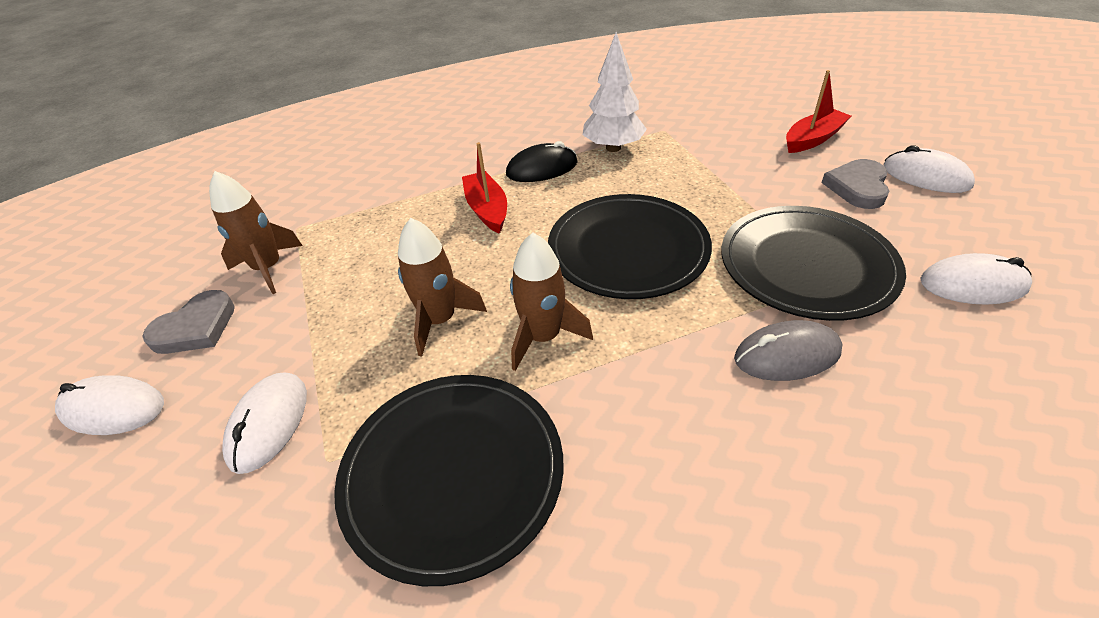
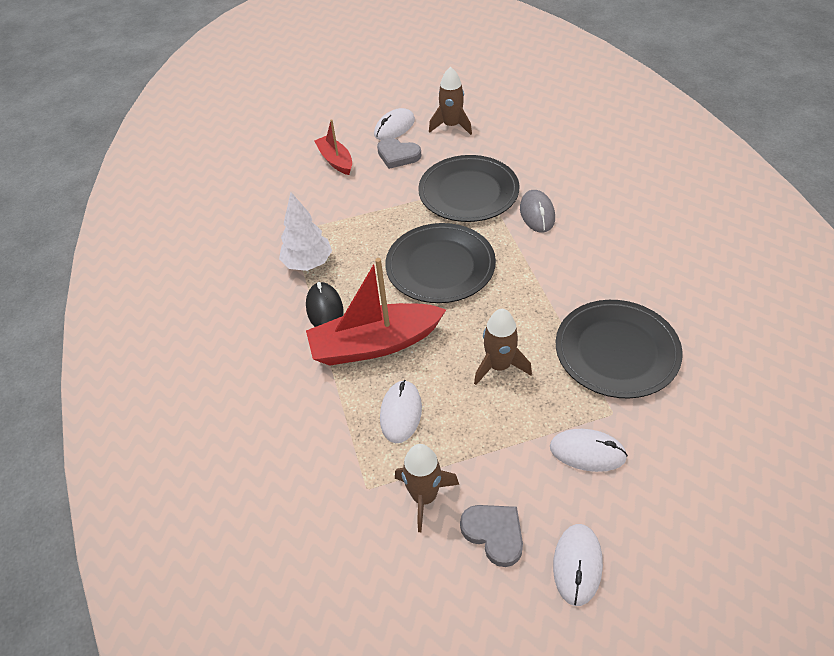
camera: 85 degrees left, 5 degrees up
red boat [462,142,507,234] -> red boat [306,258,446,366], size x1.78
brown rocket [510,233,593,371] -> brown rocket moved to [429,67,472,135]
white mouse [920,253,1032,305] -> white mouse moved to [380,380,422,443]

